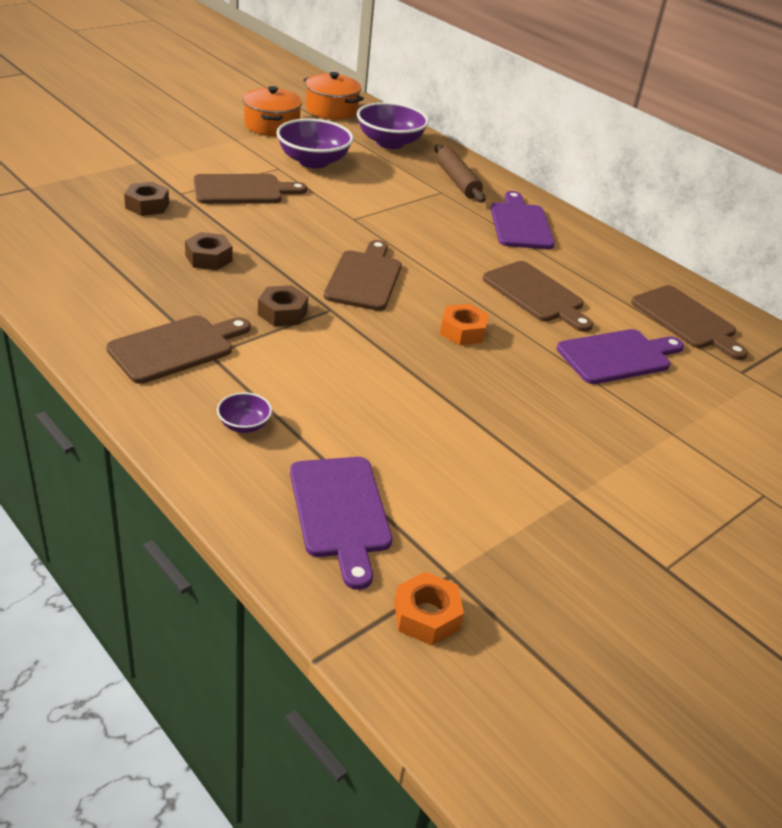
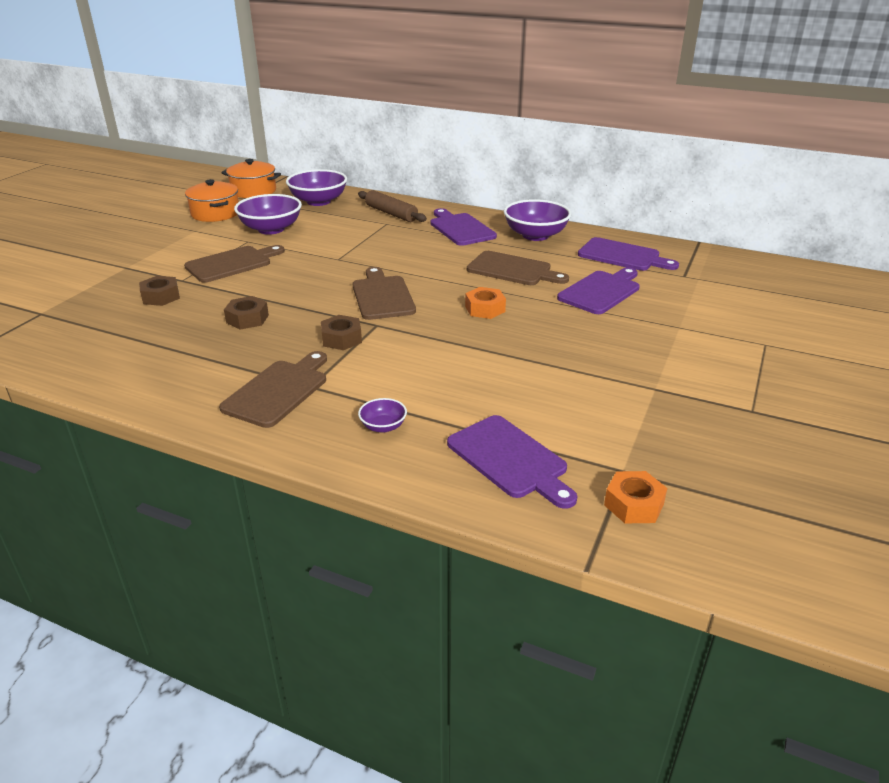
camera: 20 degrees left, 5 degrees down
brown cutting board [631,285,748,360] -> purple cutting board [578,237,679,271]
none -> purple bowl [504,199,571,241]

